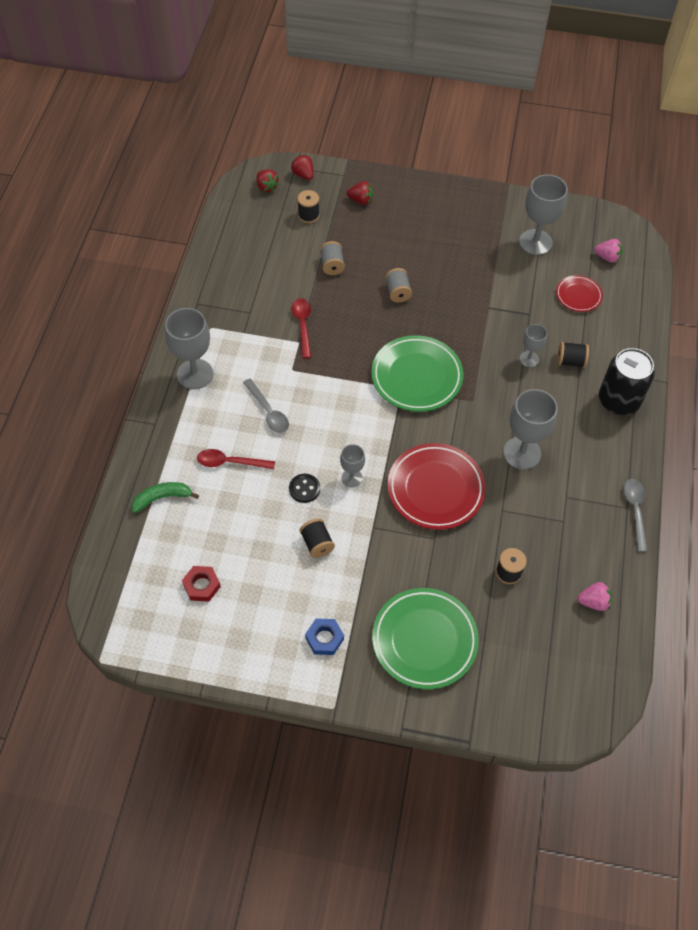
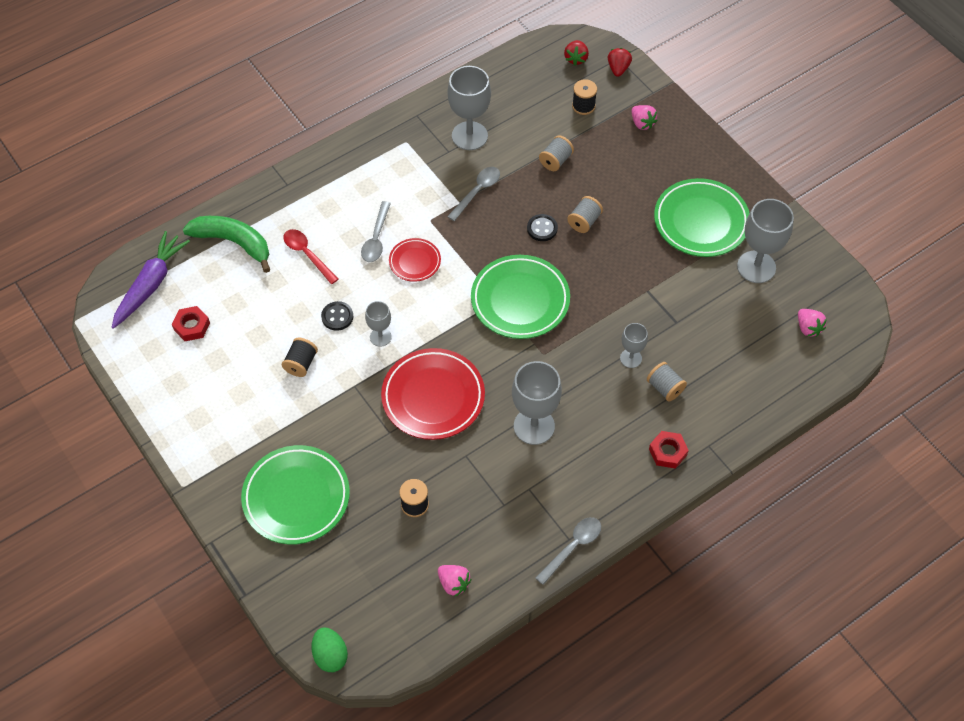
camera: 45 degrees right, 0 degrees up
green banana [132,482,199,513] -> green banana [183,216,270,273], size x1.56
grey goblet [165,308,213,389] -> grey goblet moved to [447,66,491,150]
red spoon [292,298,311,358] -> grey spoon [447,167,500,221]
blue nut [305,618,344,655] -> none
red strawberry [347,181,373,205] -> pink strawberry [632,105,658,130]
red plate [556,275,603,312] -> red plate moved to [389,238,441,282]
black spool [557,342,589,368] -> grey spool [647,362,687,401]
black can [599,348,655,415] -> red nut [649,431,689,469]
none -> purple carrot [112,231,190,329]
none -> green egg [312,627,348,672]
none -> black button [527,214,558,241]
none -> green plate [654,178,749,257]

